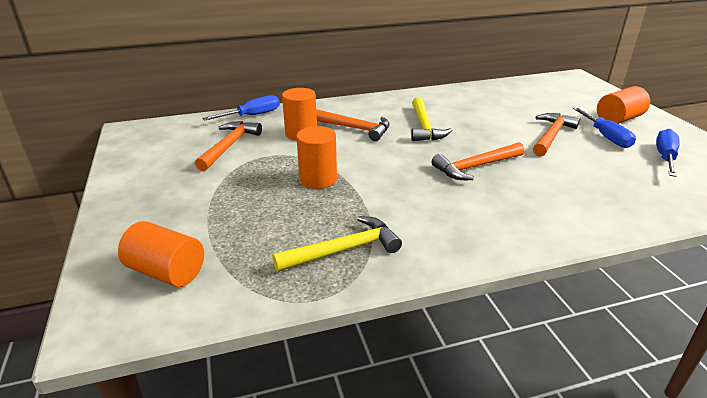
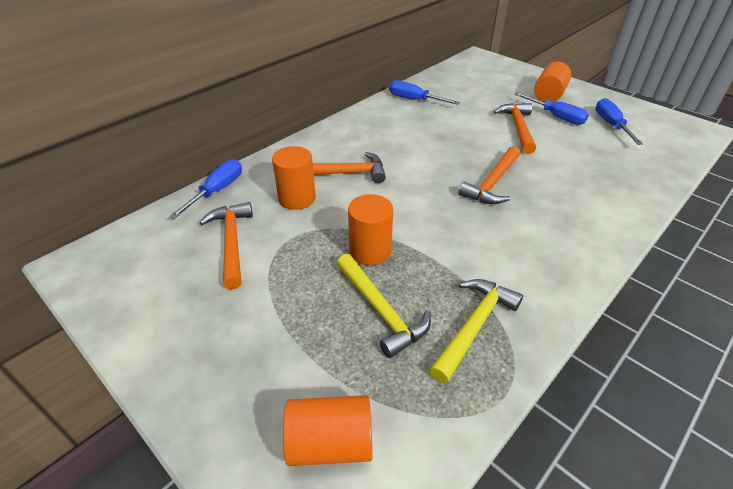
camera: 30 degrees left, 10 degrees up
yellow hammer [411,97,452,141] -> yellow hammer moved to [337,254,431,358]
none -> blue screwdriver [389,80,460,105]

